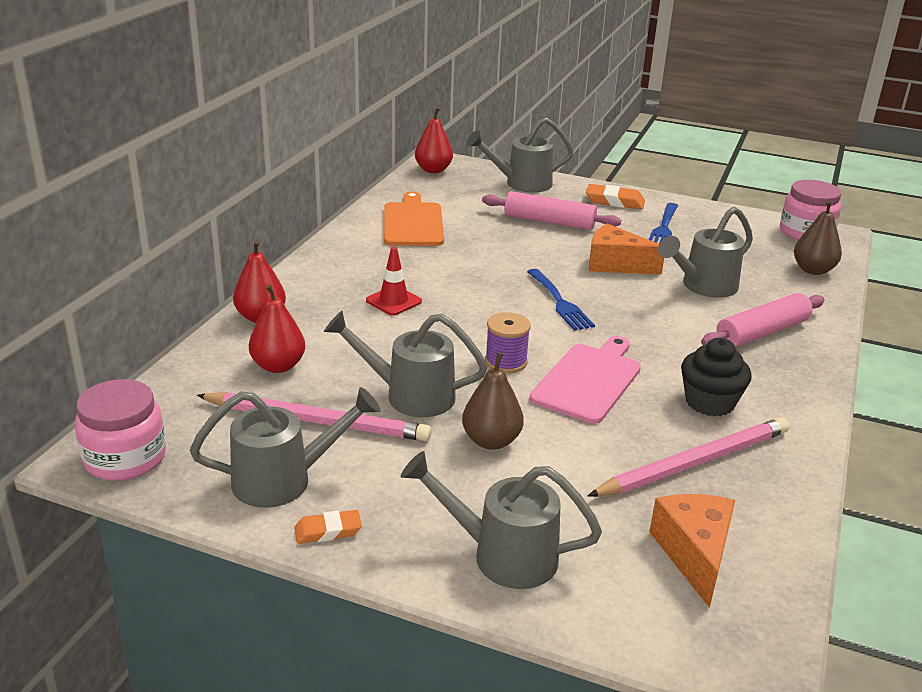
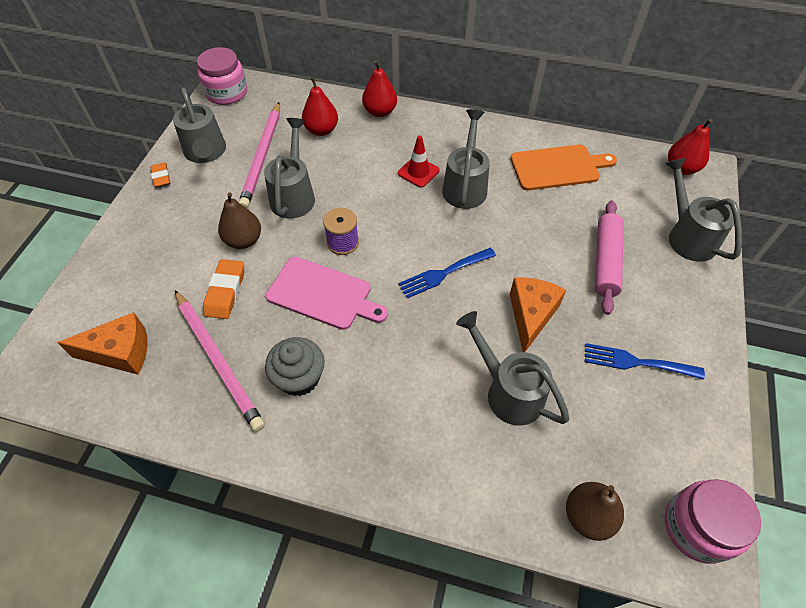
camera: 85 degrees right, 25 degrees up
grey watering can [401,451,602,589] -> grey watering can moved to [442,109,490,209]
orange eraser [586,184,645,209] -> orange eraser moved to [203,259,244,319]
black cupcake [681,338,752,416] -> grey cupcake [265,337,325,396]
pink rolling pin [701,293,825,347] -> none

